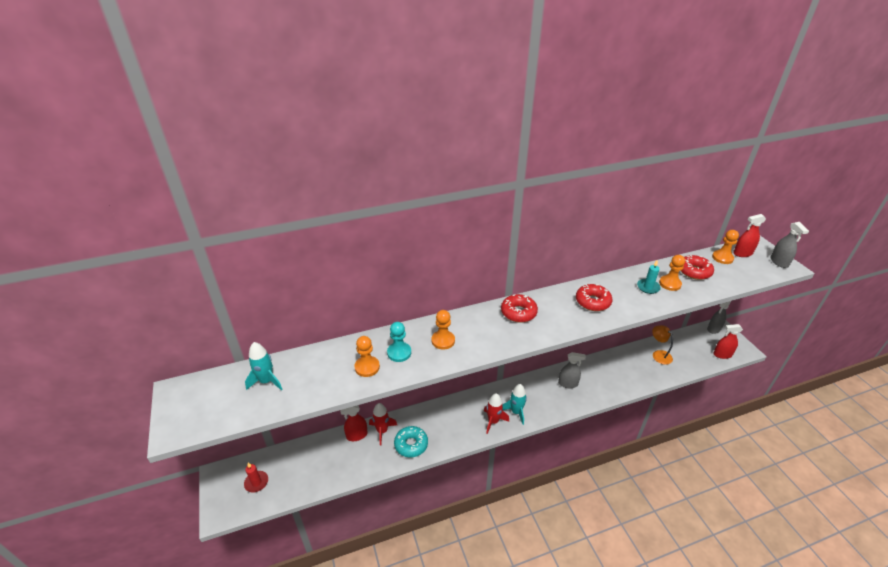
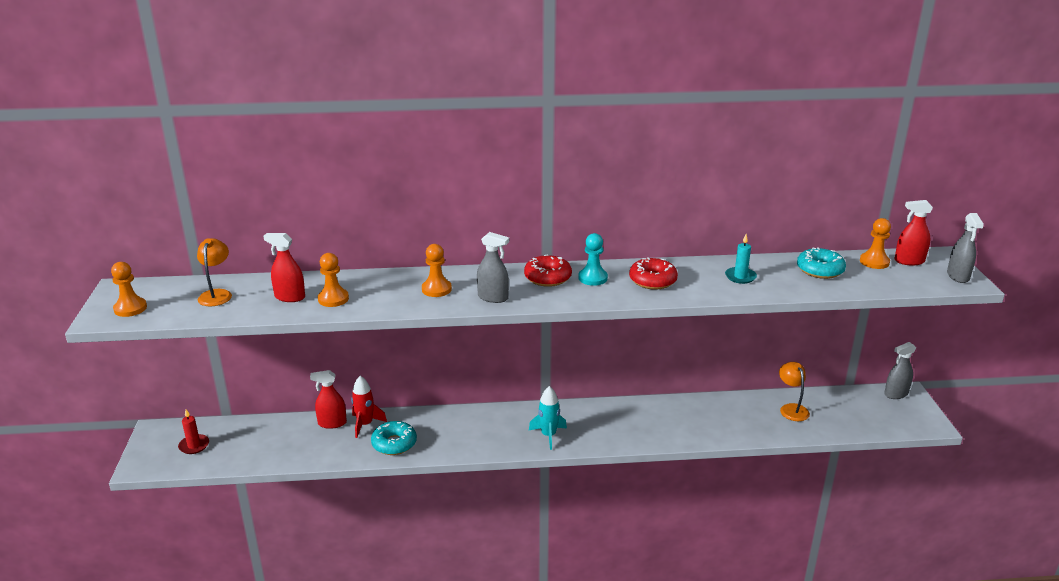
camera: 15 degrees right, 10 degrees down
turquoise rocket [245,342,282,390] -> orange lamp [197,238,232,306]
turquoise pawn [387,322,411,362] -> turquoise pawn moved to [578,233,608,286]
red rocket [484,393,509,434] -> none
grey spray bottle [558,352,586,388] -> grey spray bottle moved to [477,232,509,303]
orange pawn [659,255,685,291] -> orange pawn moved to [111,262,147,317]
red donut [681,255,714,280] -> turquoise donut [797,247,846,279]
red spray bottle [713,324,743,359] -> red spray bottle moved to [263,233,305,302]

